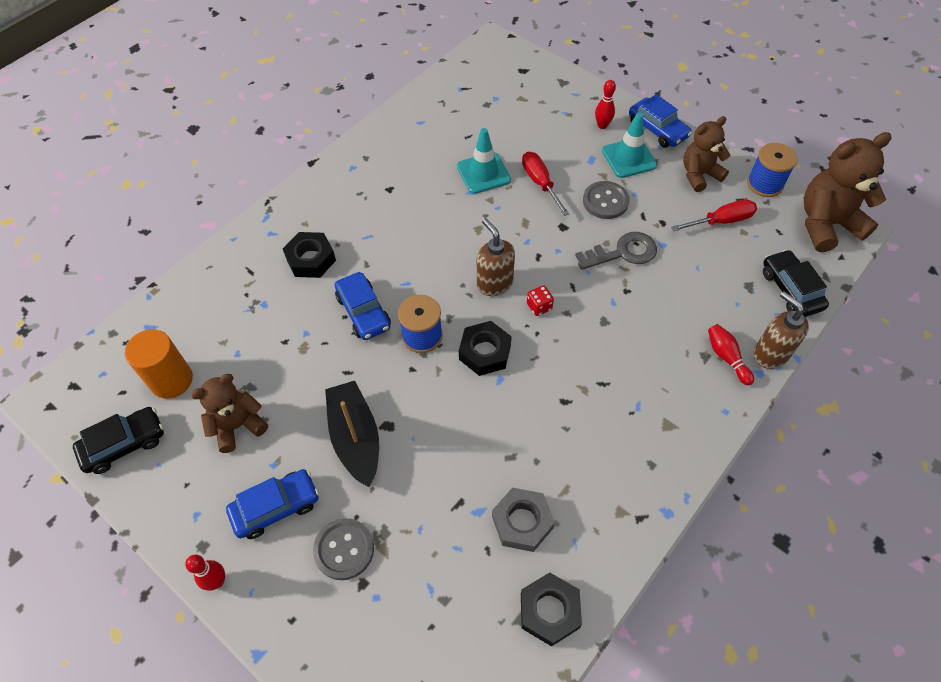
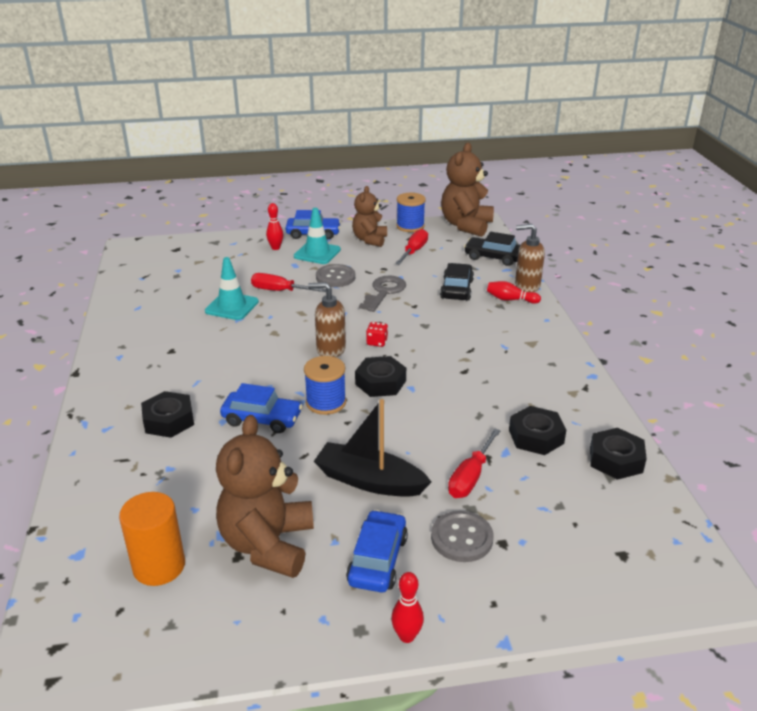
camera: 50 degrees left, 25 degrees down
black car [73,407,164,474] -> black car moved to [440,263,474,300]
brown teddy bear [191,374,268,453] -> brown teddy bear [216,415,314,578], size x1.55
grey nut [492,487,555,552] -> black nut [509,406,566,455]
none -> red screwdriver [448,428,501,498]

